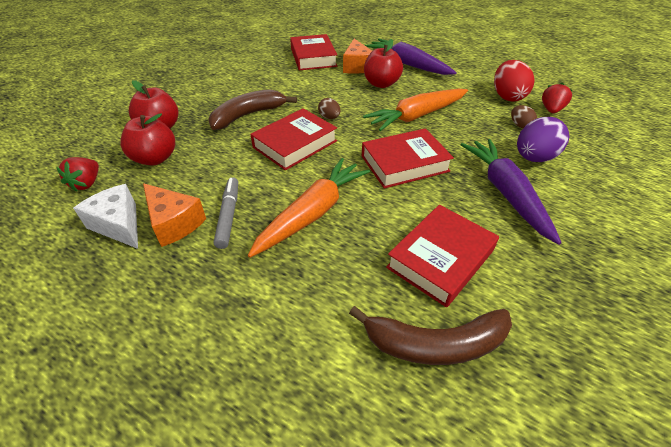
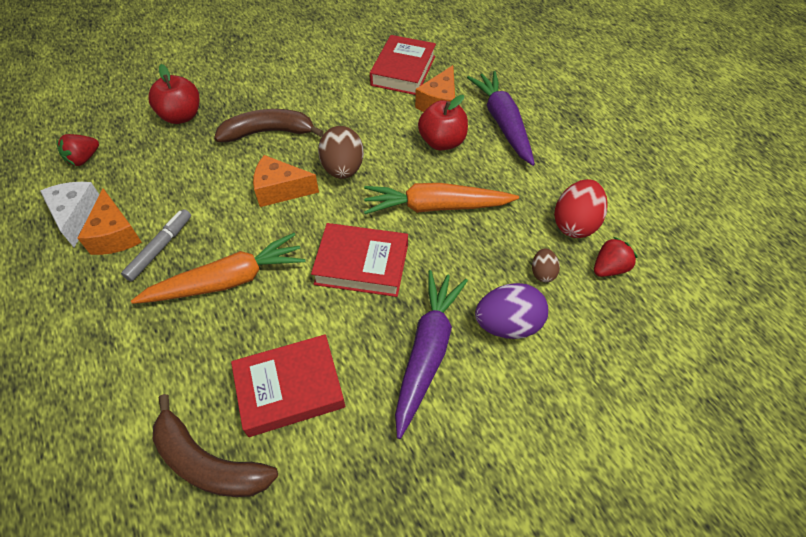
camera: 30 degrees right, 10 degrees up
red apple [120,113,175,165] -> none
red book [250,108,337,170] -> orange cheese [253,155,319,207]
brown egg [318,98,340,119] -> brown egg [318,126,364,179], size x1.90

